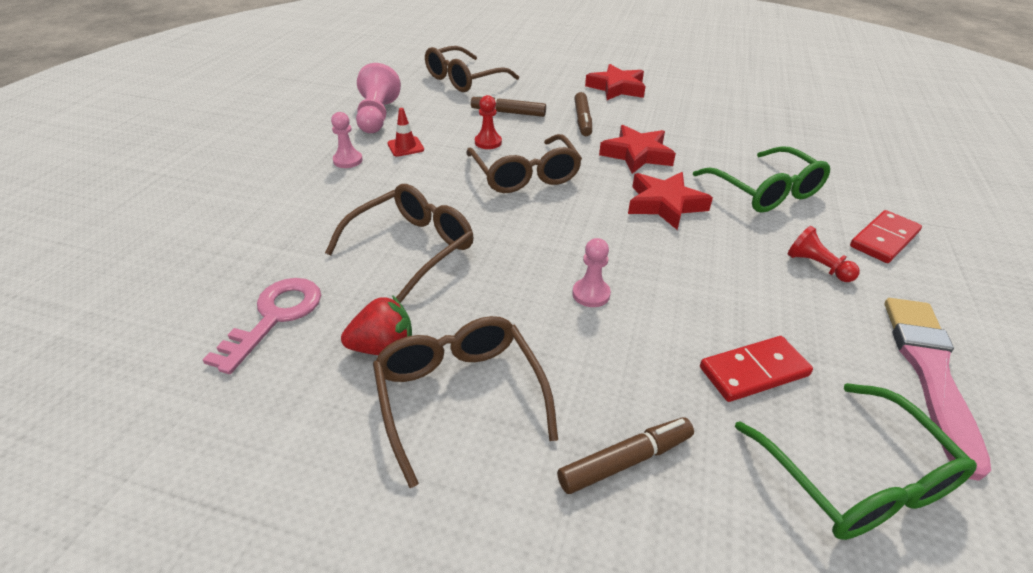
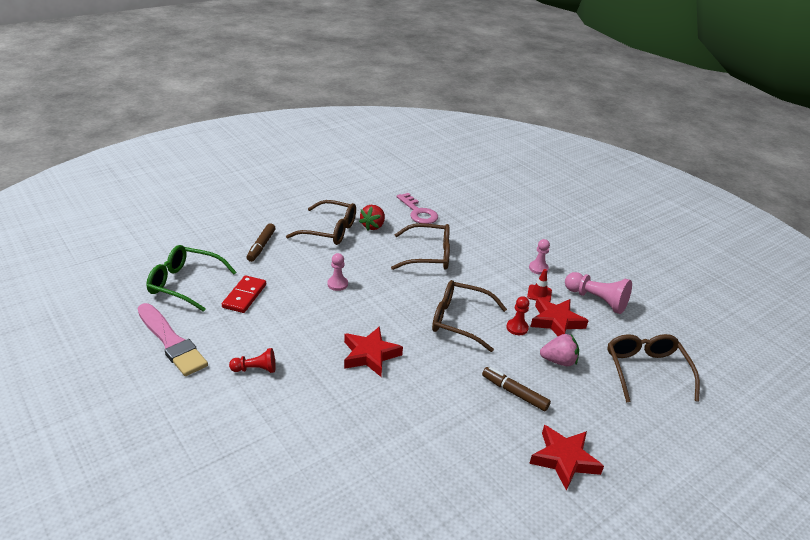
camera: 125 degrees right, 5 degrees down
brown glasses [325,184,474,303] -> brown glasses turned 75 degrees counterclockwise [391,223,450,270]
brown marker [471,94,546,117] -> pink strawberry [540,334,579,366]
red star [599,125,676,174] -> red star moved to [530,298,588,336]
green glasses [693,146,830,213] -> none
red domino [850,210,922,263] -> none

